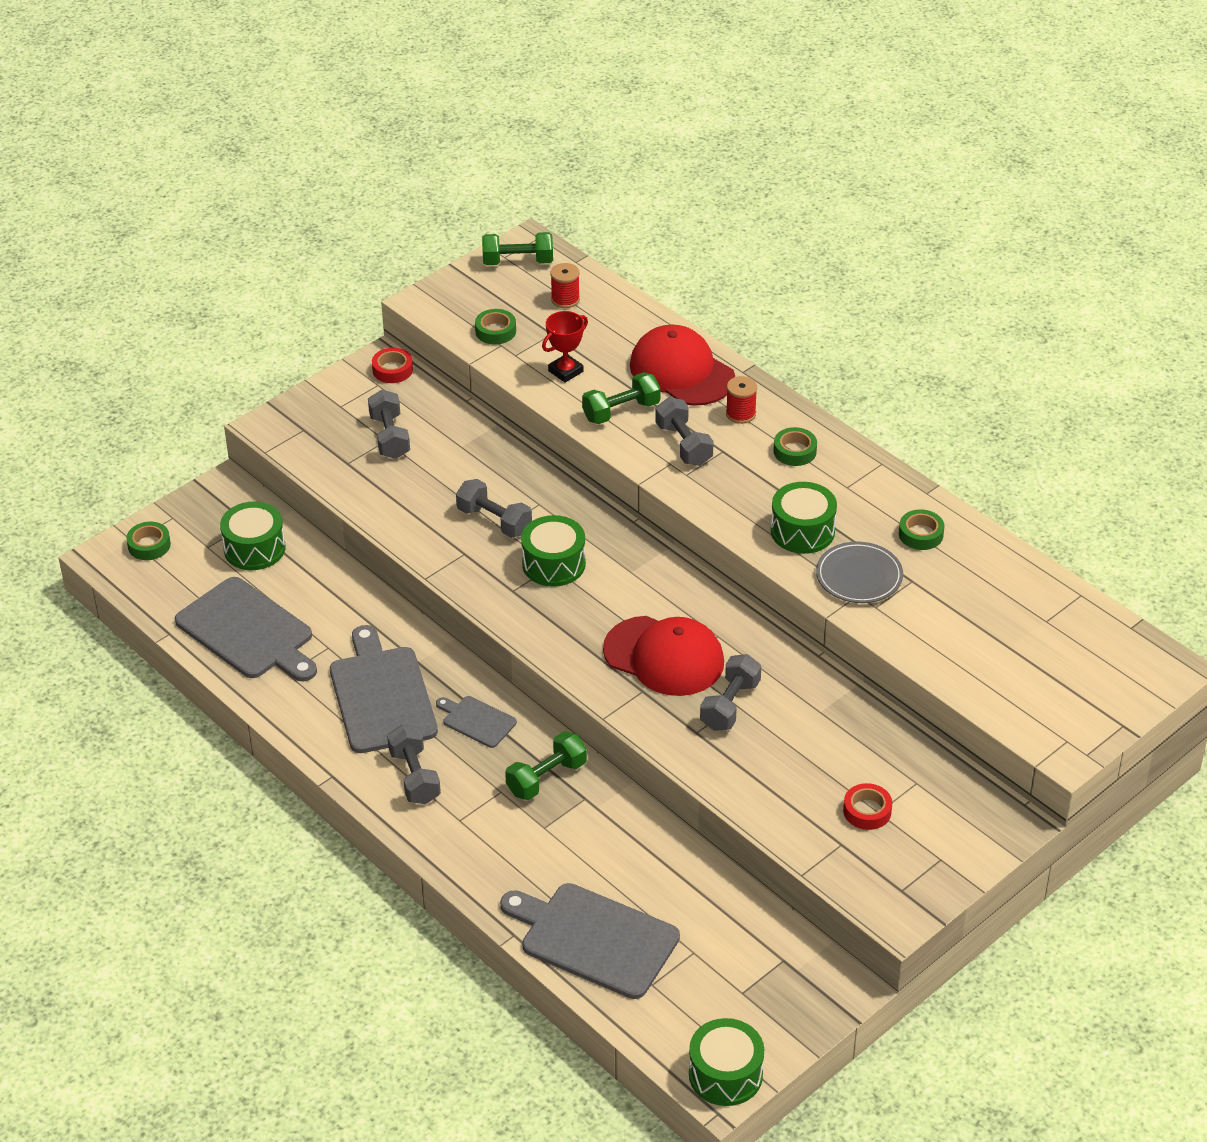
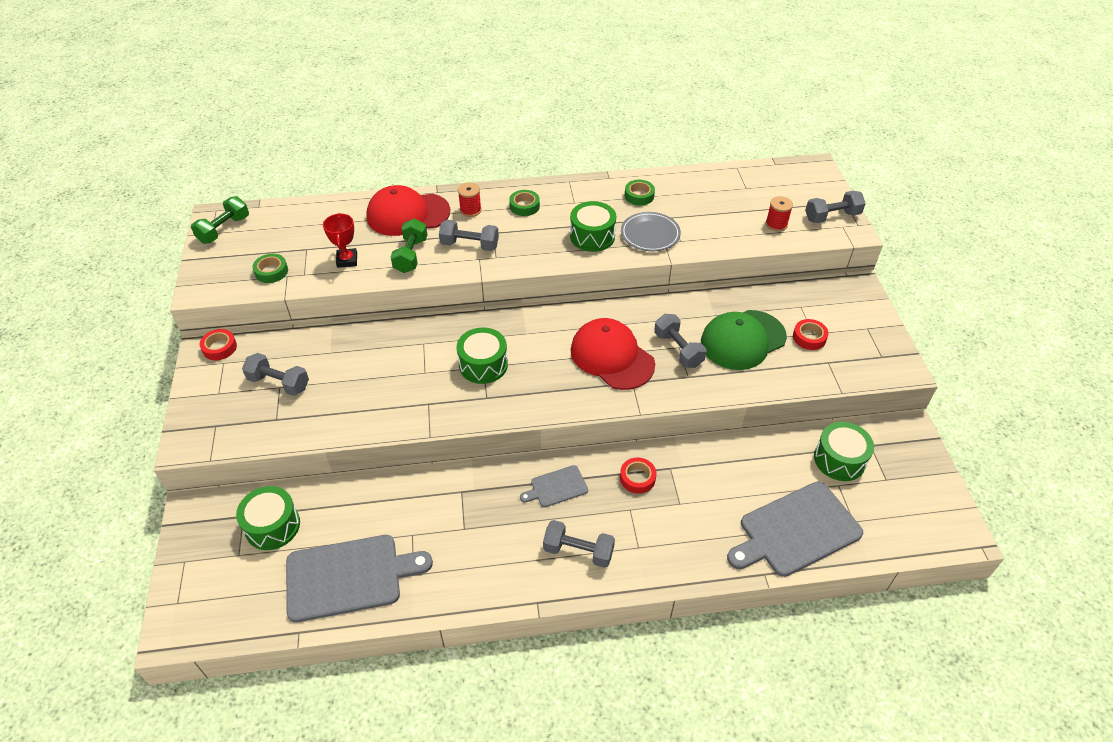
camera: 55 degrees left, 5 degrees up
green tape [126,522,171,560] -> none
grey cutting board [330,625,438,753] -> none
grey dumbbell [456,479,532,538] -> grey dumbbell moved to [805,191,866,223]
green dumbbell [505,731,587,800] -> red tape [620,457,656,494]
red spool [550,263,580,308] -> red spool moved to [766,196,793,231]
red cap [603,616,724,696] -> red cap turned 105 degrees counterclockwise [571,318,655,390]
green drum [689,1018,764,1106] -> green drum moved to [814,422,874,481]
none -> green cap [701,310,787,370]

